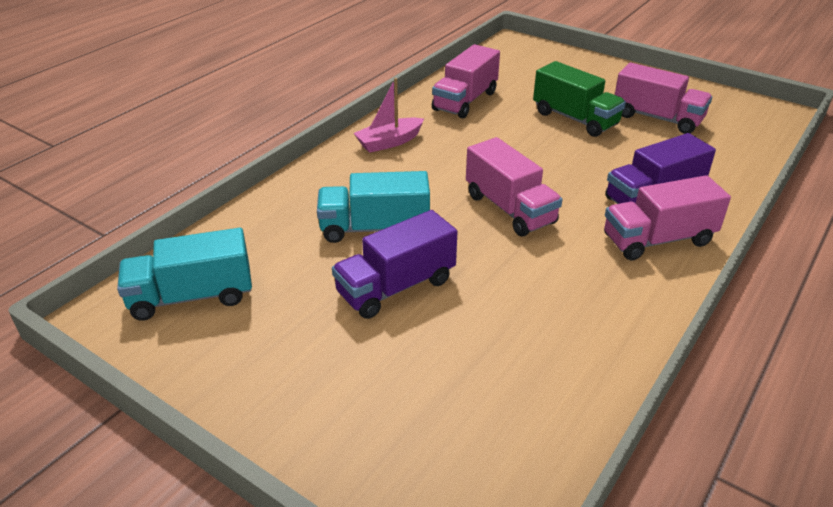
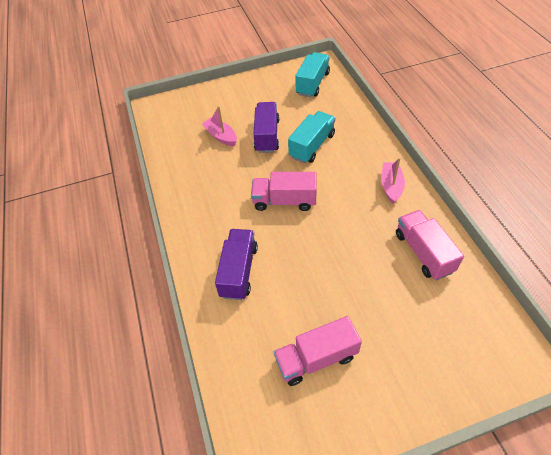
camera: 130 degrees right, 15 degrees up
green truck [533,61,626,137] -> none
pink truck [604,175,731,260] -> none
none -> pink boat [202,106,237,146]

